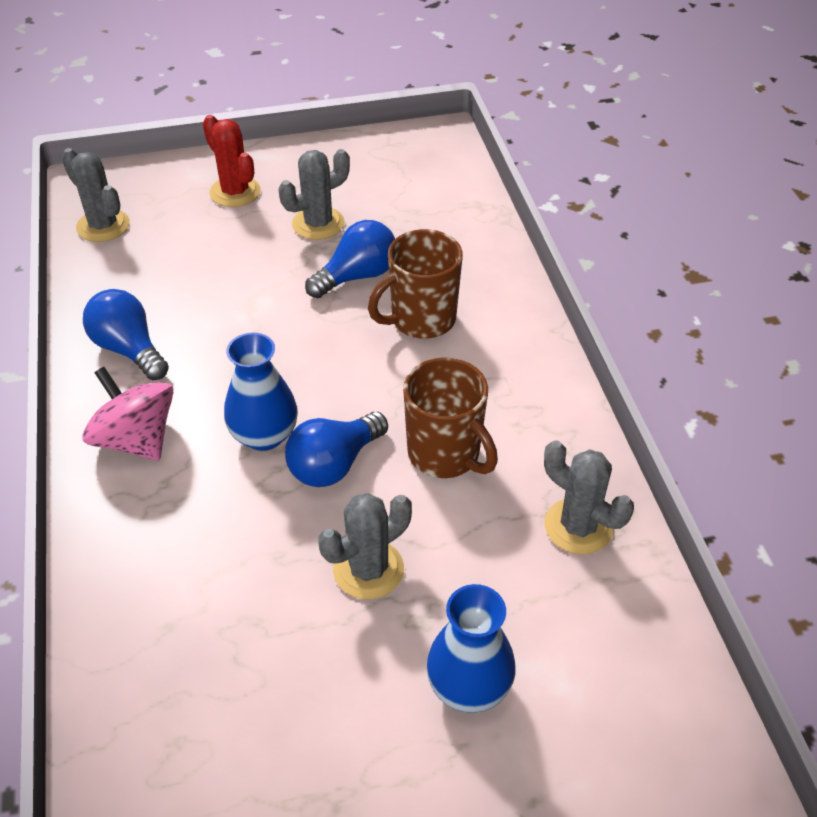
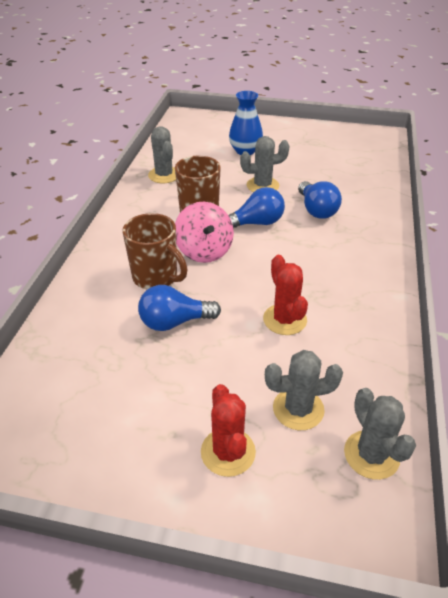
camera: 155 degrees left, 5 degrees down
pink spinning top [82,367,173,461] -> pink spinning top moved to [175,202,234,263]
blue light bulb [83,289,169,380] -> blue light bulb moved to [298,181,342,219]
blue vase [224,333,298,451] -> none
grey cactus [279,149,350,240] -> grey cactus moved to [265,350,343,430]
brown mug [368,229,463,339] -> brown mug turned 45 degrees clockwise [123,213,188,289]
none -> red cactus [263,255,308,335]

